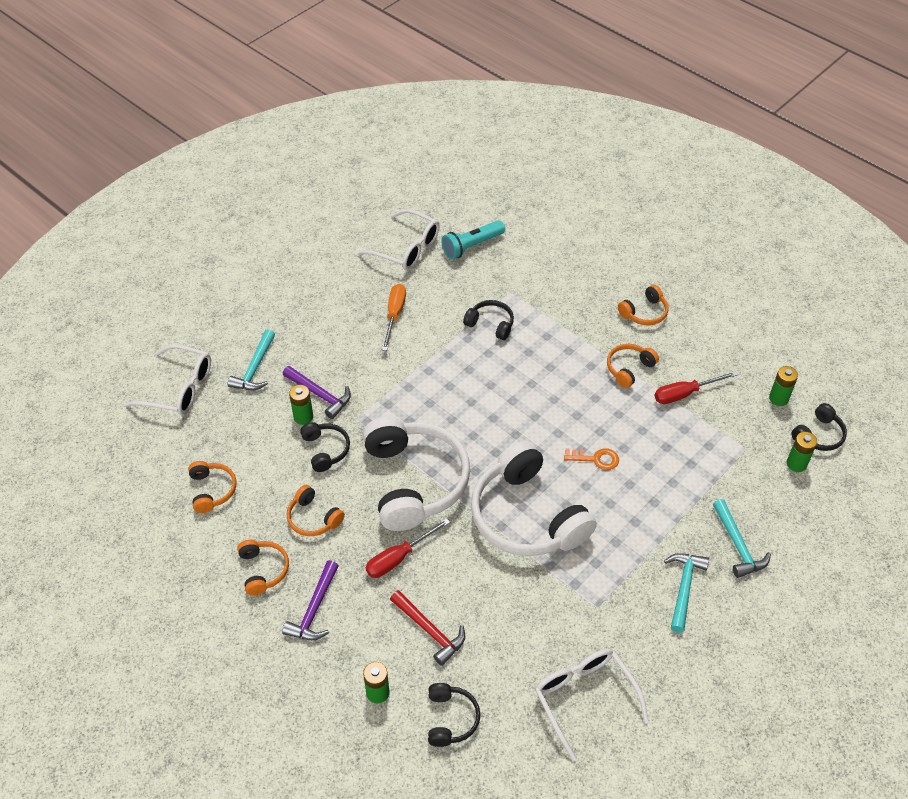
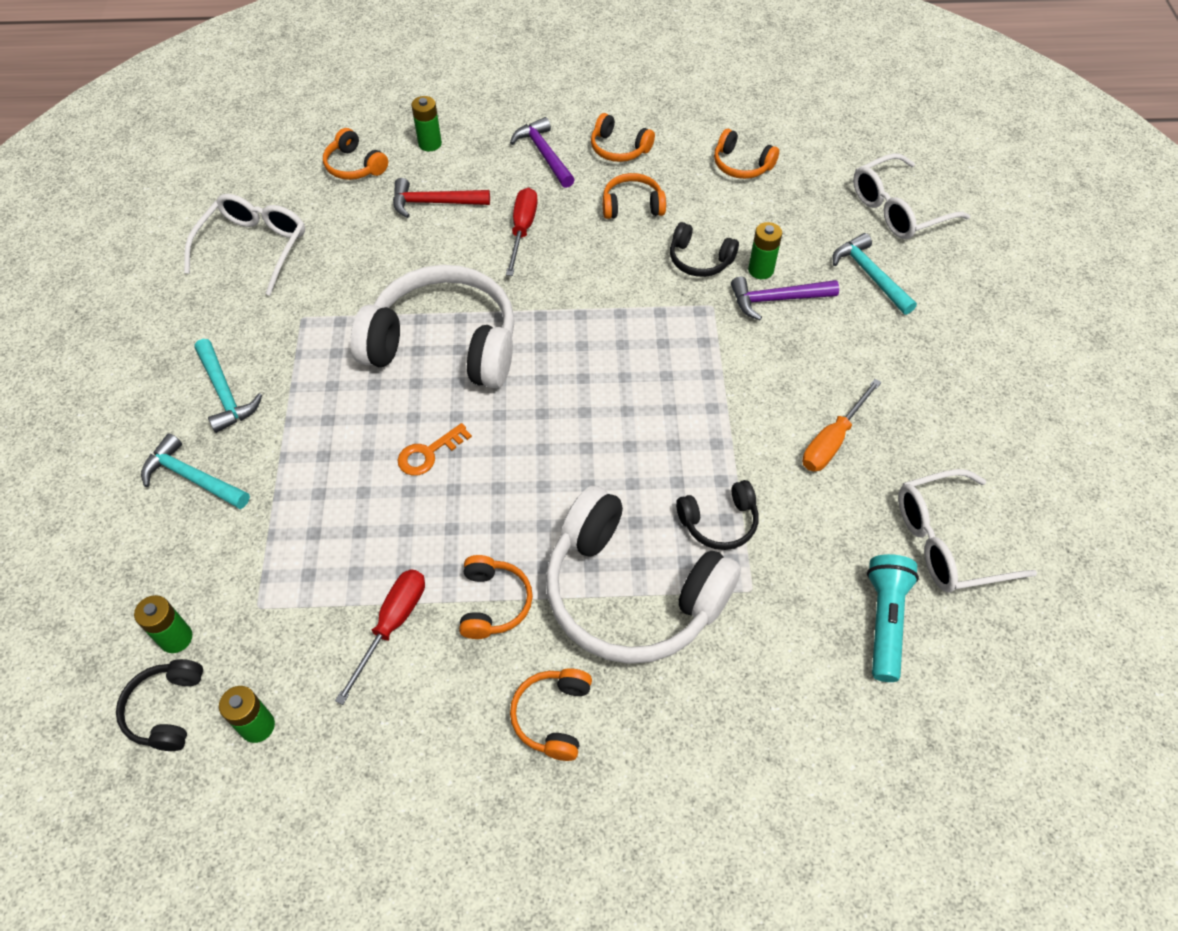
camera: 135 degrees right, 5 degrees up
white headphones [363,416,470,531] -> white headphones moved to [546,486,741,664]
orange screwdriver [382,284,406,351] -> orange screwdriver turned 75 degrees clockwise [802,379,882,471]
black headphones [428,683,480,747] -> orange headphones [323,128,388,180]
white glasses [535,649,649,761] -> white glasses turned 90 degrees counterclockwise [184,194,305,296]

